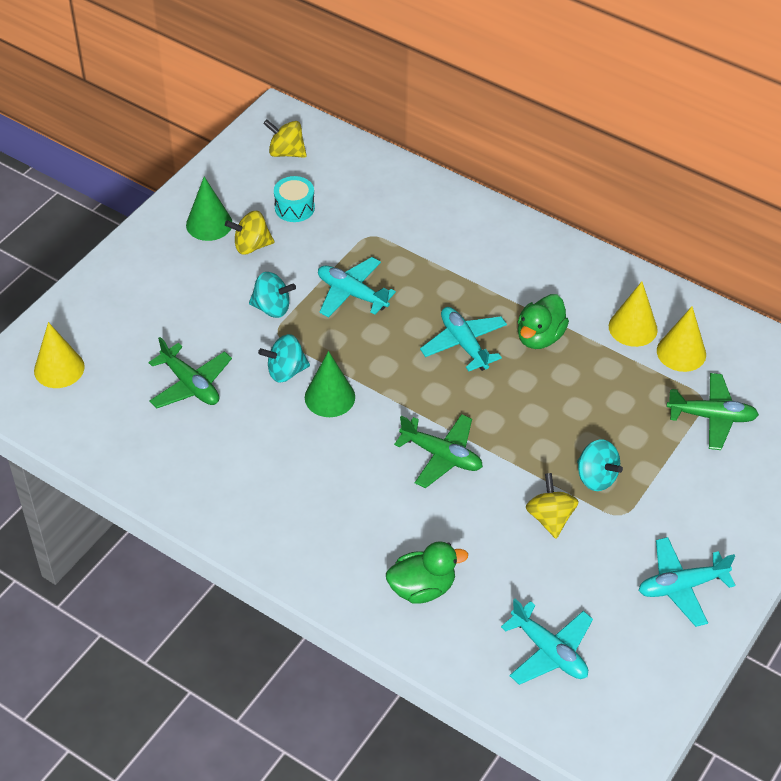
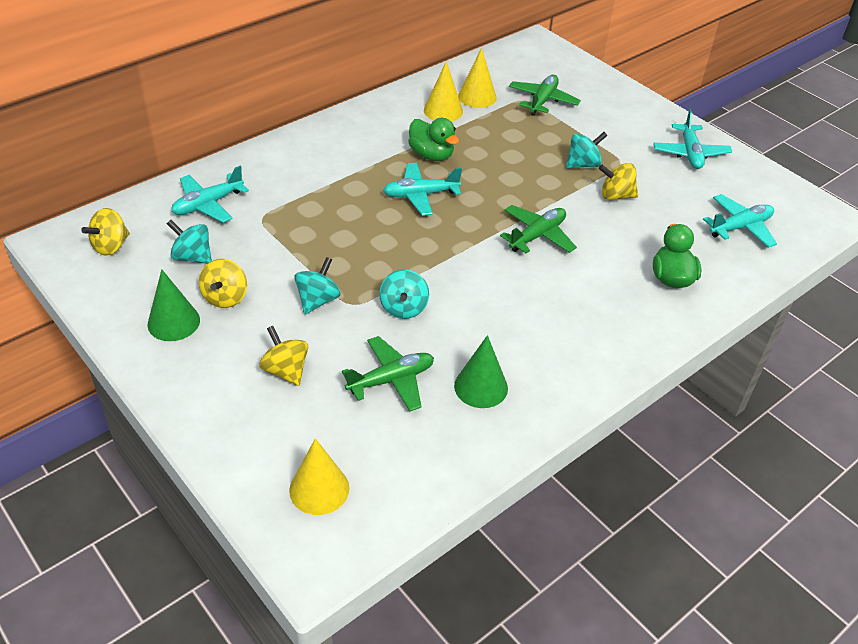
camera: 75 degrees left, 5 degrees down
turquoise drum [274,176,315,222] -> turquoise spinning top [166,220,212,264]
green cone [305,351,355,417] -> green cone moved to [454,335,508,408]
turquoise plane [318,257,396,317] -> turquoise plane moved to [171,165,249,223]
none -> yellow spinning top [259,326,308,386]

